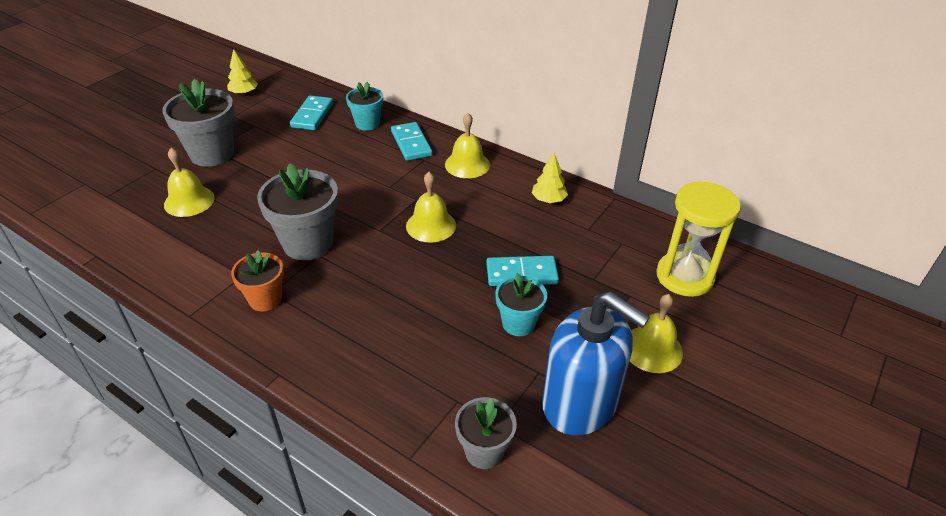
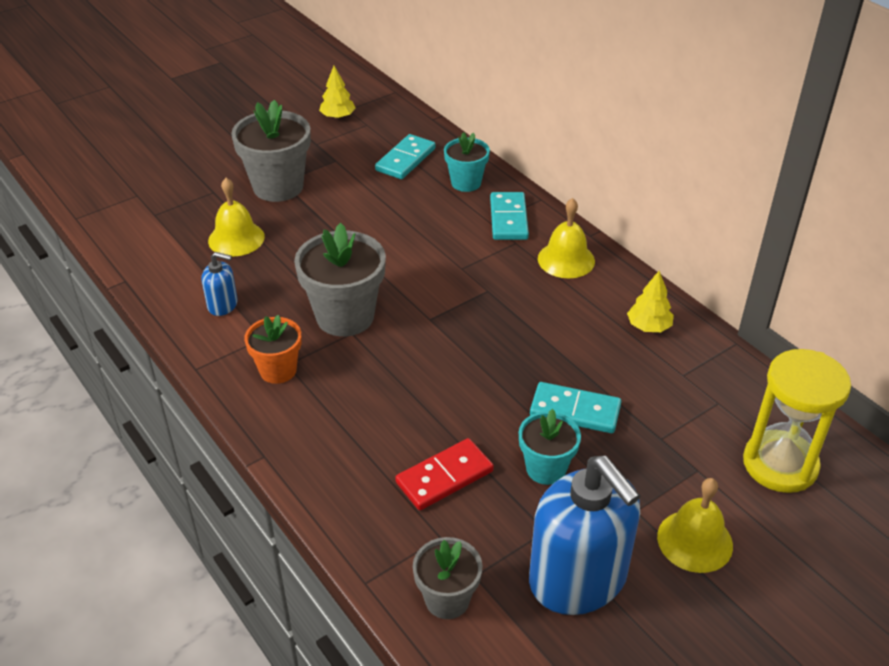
camera: 20 degrees right, 0 degrees up
yellow bell [406,172,456,243] -> none
none -> blue soap dispenser [201,252,238,316]
none -> red domino [395,438,494,510]

